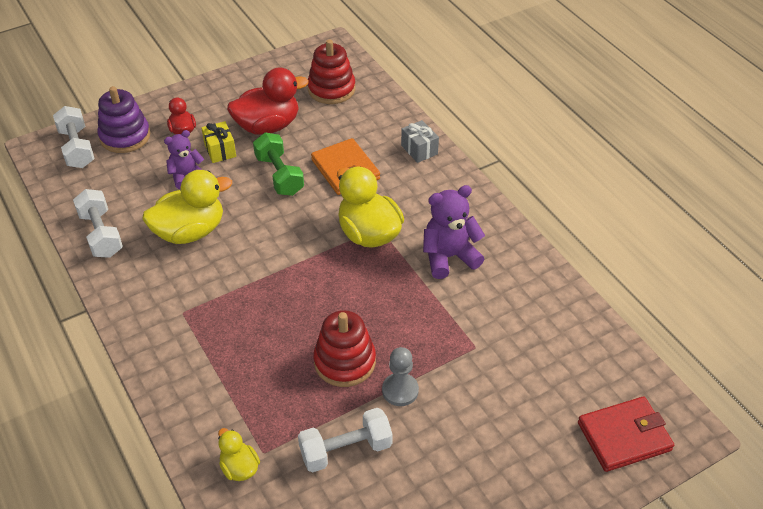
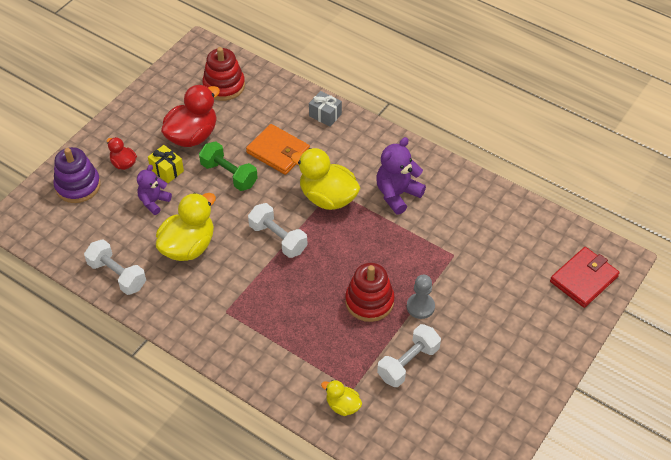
camera: 25 degrees left, 5 degrees up
white dumbbell [53,106,95,168] -> white dumbbell moved to [248,203,308,258]

